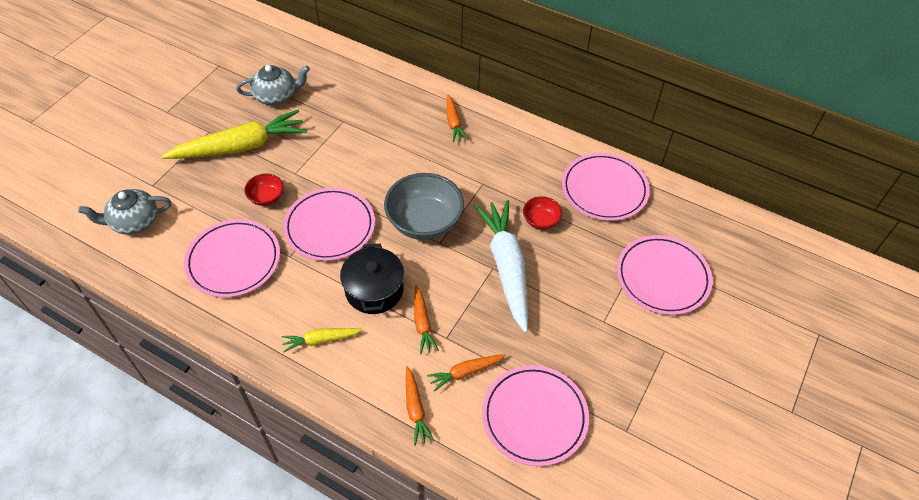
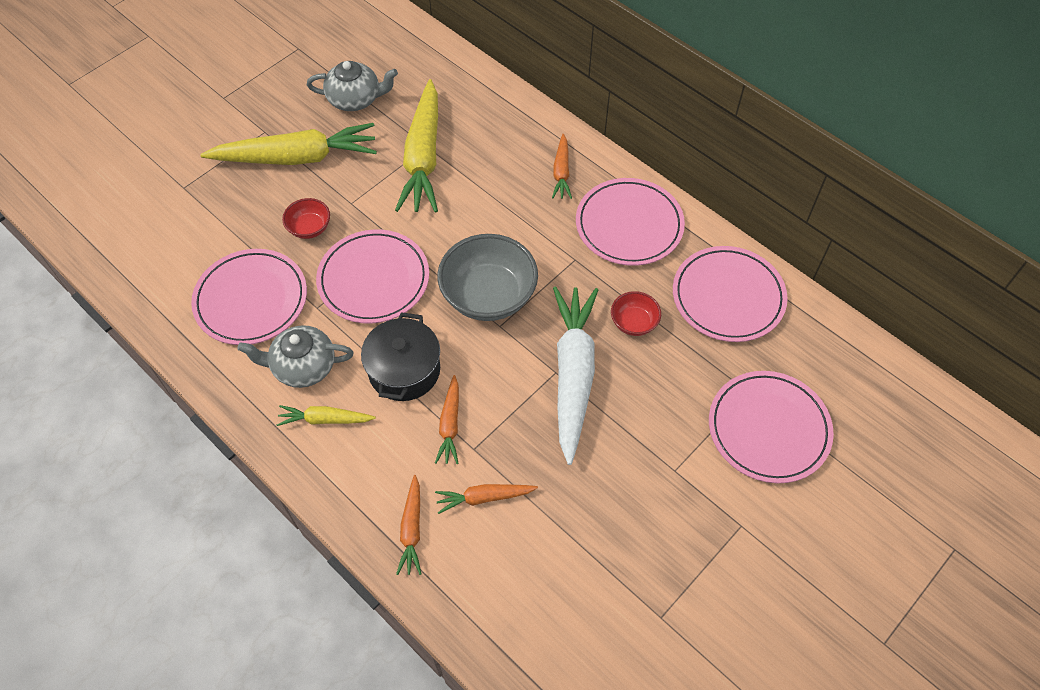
camera: 15 degrees right, 5 degrees up
grey teapot [78,189,171,235] -> grey teapot moved to [237,325,354,388]
pink plate [482,365,589,466] -> pink plate moved to [576,178,685,266]
none -> yellow carrot [395,79,438,213]

